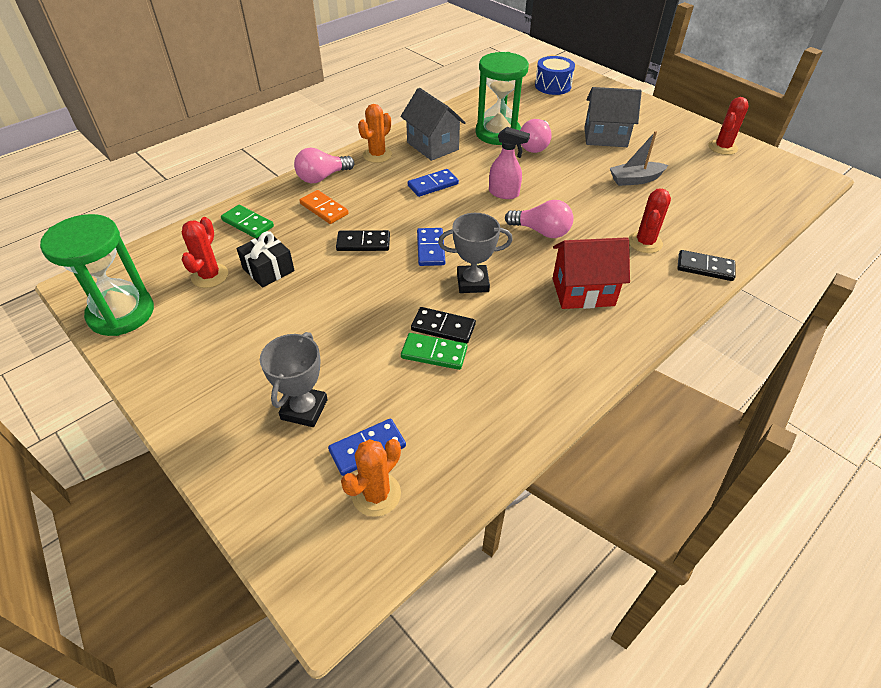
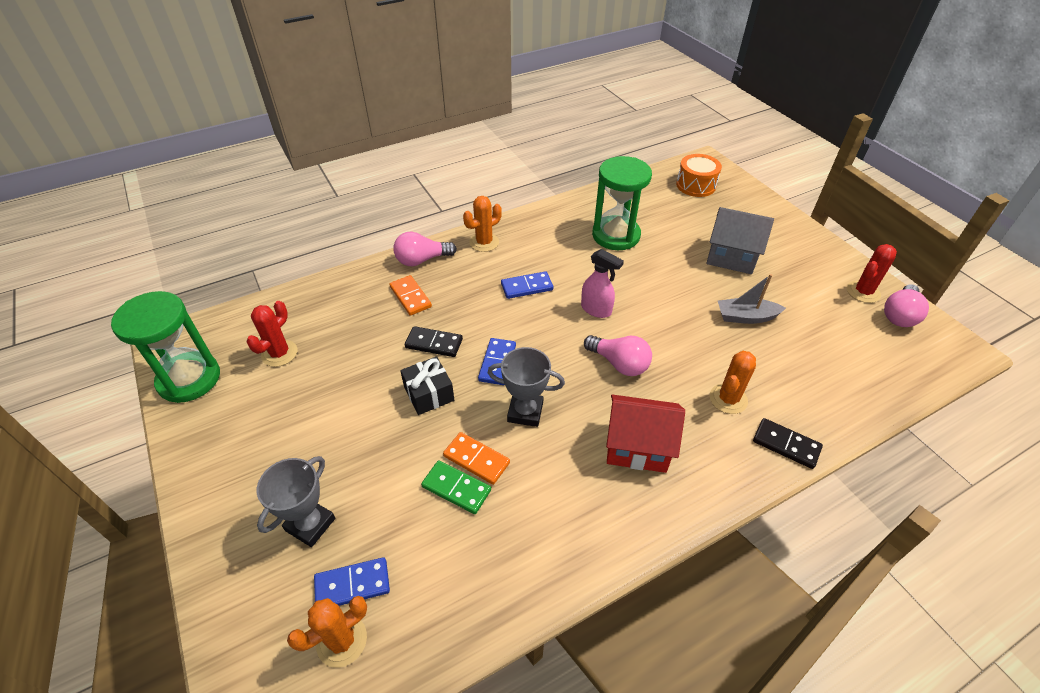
camera: 15 degrees right, 0 degrees up
green domino [221,205,274,238] -> none
black gift [236,231,294,288] -> black gift moved to [400,356,454,415]
grey house [400,88,466,161] -> none
black domino [411,307,476,344] -> orange domino [443,432,510,485]
pink light bulb [520,119,552,153] -> pink light bulb moved to [884,284,929,327]
blue drum [535,56,575,95] -> orange drum [676,154,722,197]
red cactus [628,189,671,253] -> orange cactus [710,351,756,414]

